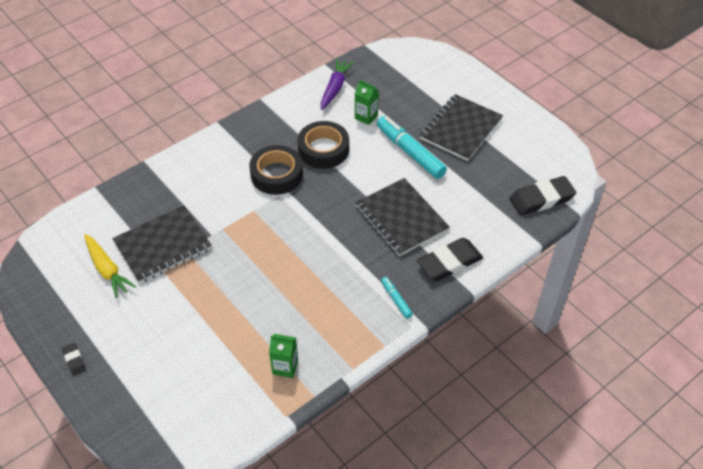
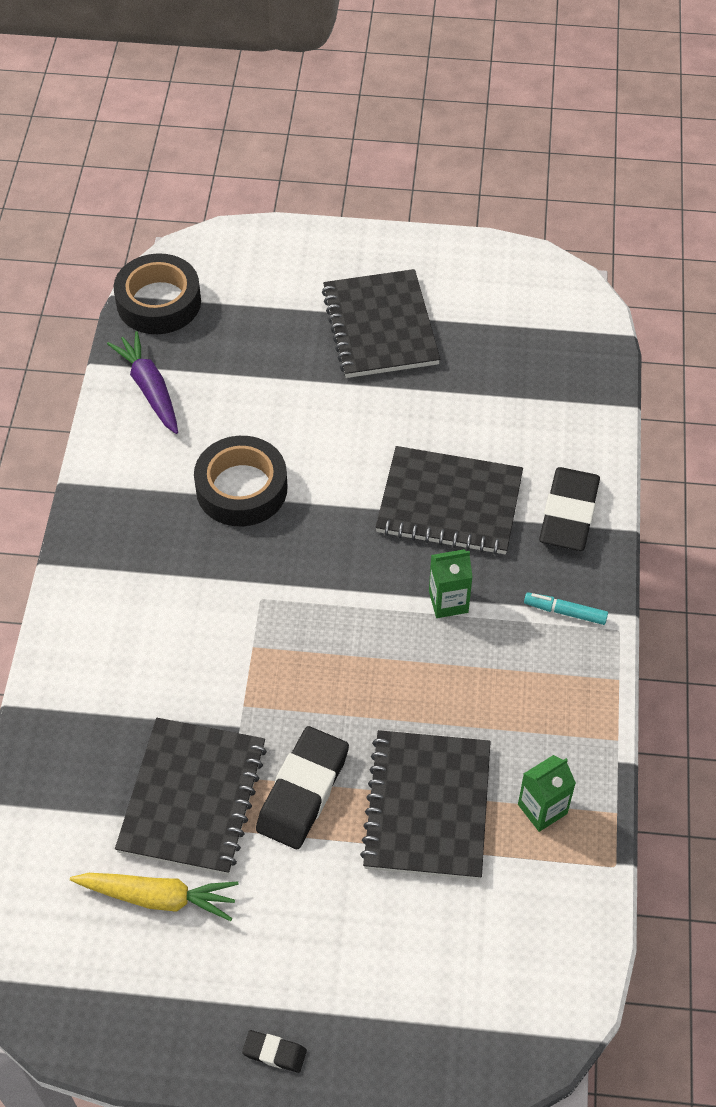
camera: 45 degrees left, 5 degrees up
black tape [249,145,303,195] -> black tape moved to [114,253,201,334]
green carton [355,80,379,125] -> green carton moved to [429,549,473,618]
turquoise marker [377,116,447,179] -> none
black eraser [509,176,576,215] -> black eraser moved to [256,726,349,849]
none -> black notebook [360,730,491,880]

